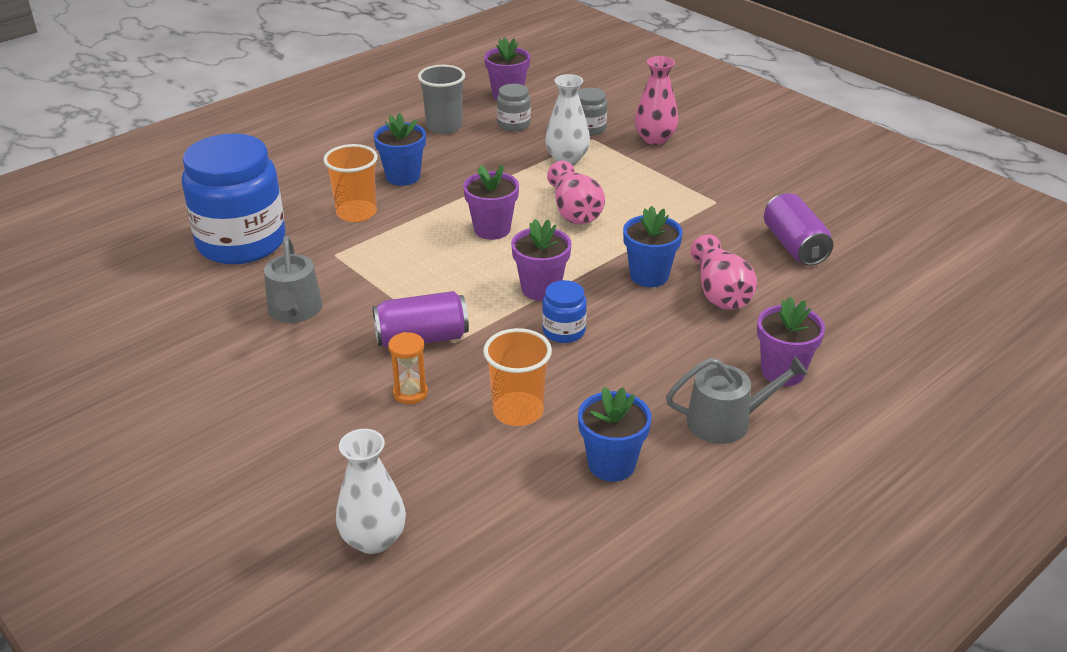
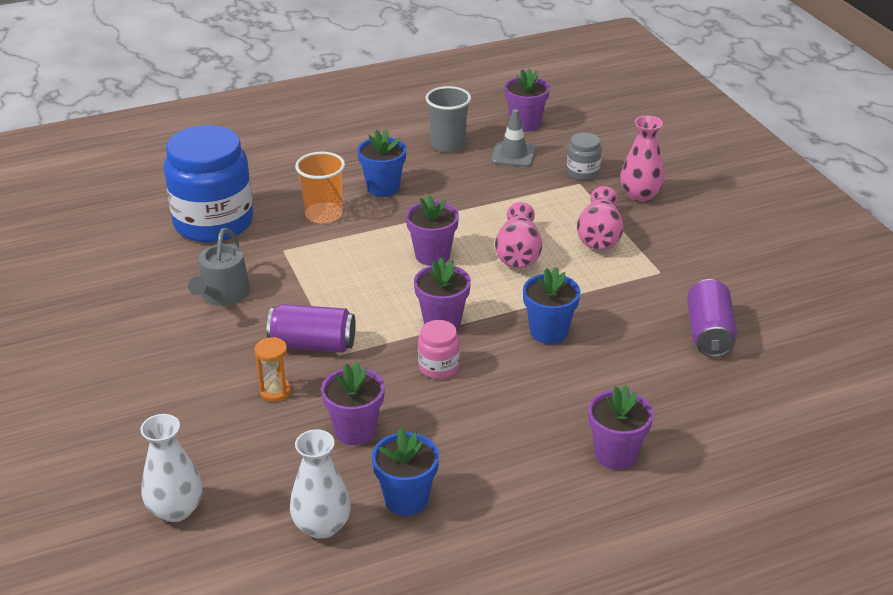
camera: 20 degrees right, 0 degrees up
orange cup [483,328,552,426] -> purple flower pot [321,361,385,445]
grey jar [497,84,531,131] -> grey traffic cone [491,109,536,167]
blue jar [542,280,587,343] -> pink jar [418,320,460,379]
white vase [545,74,590,165] -> white vase moved to [290,429,351,539]
grey watering can [666,356,808,444] -> none
pink vase [690,235,757,310] -> pink vase moved to [577,186,624,250]

